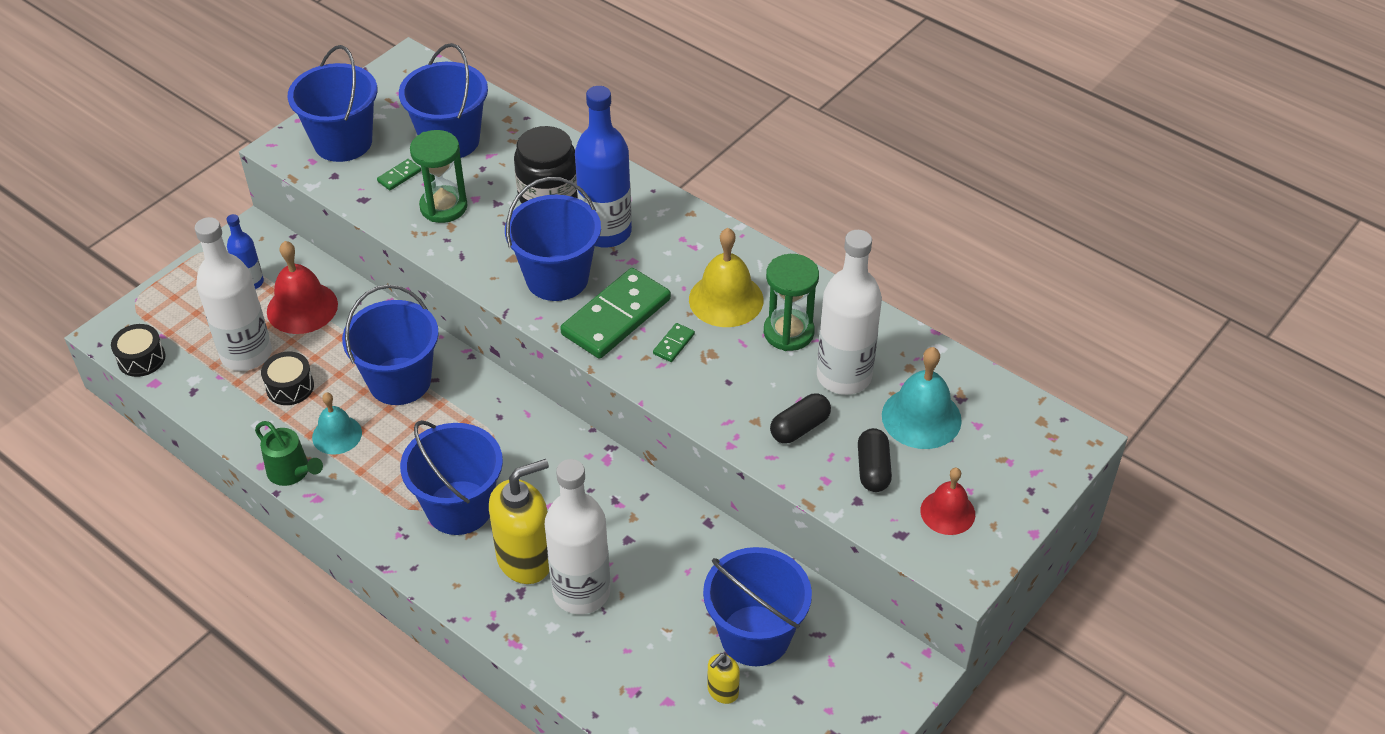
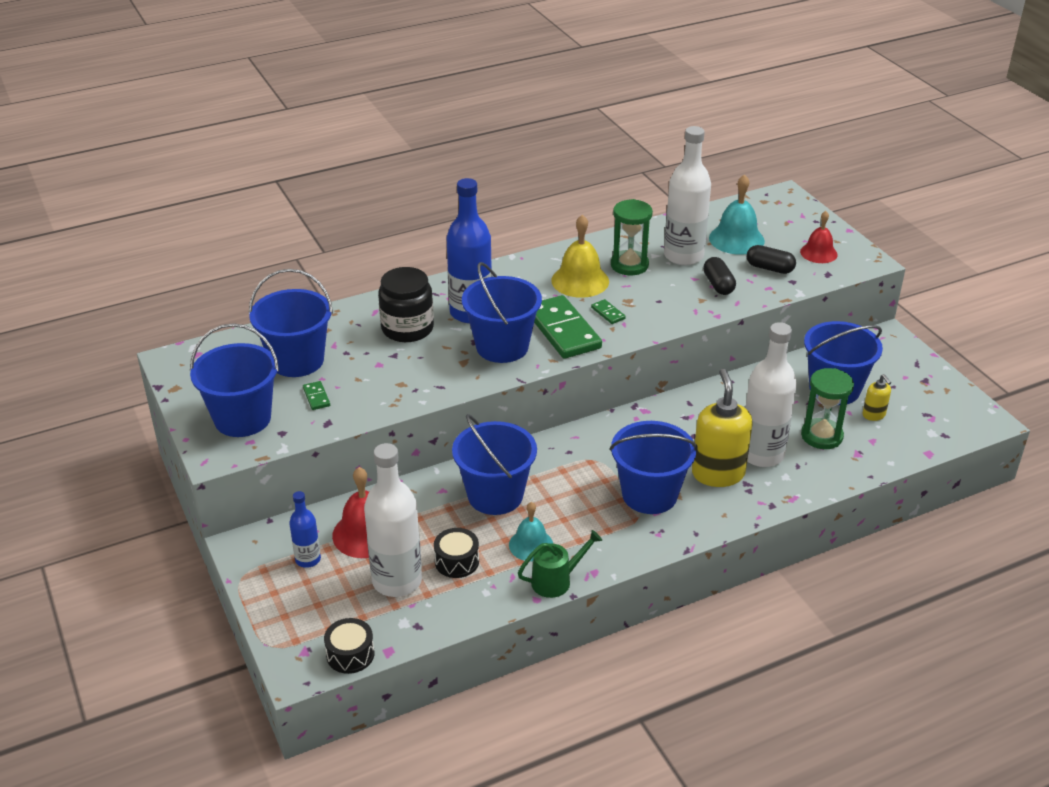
camera: 65 degrees left, 10 degrees down
green hourglass [410,130,468,223] -> green hourglass moved to [801,368,854,449]

